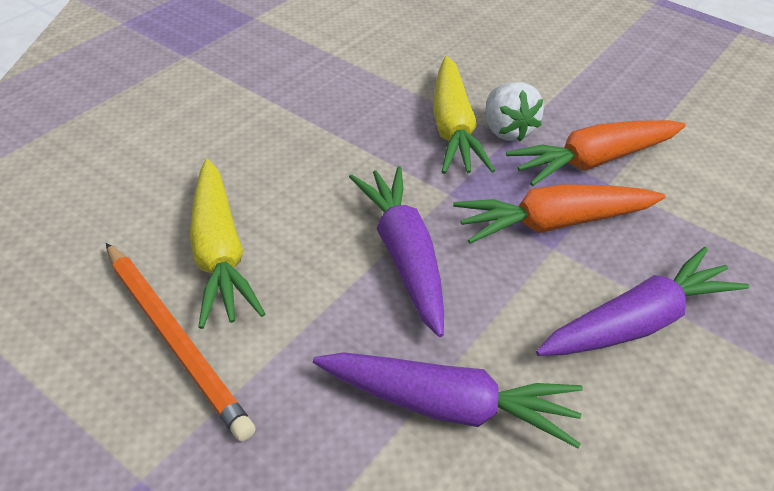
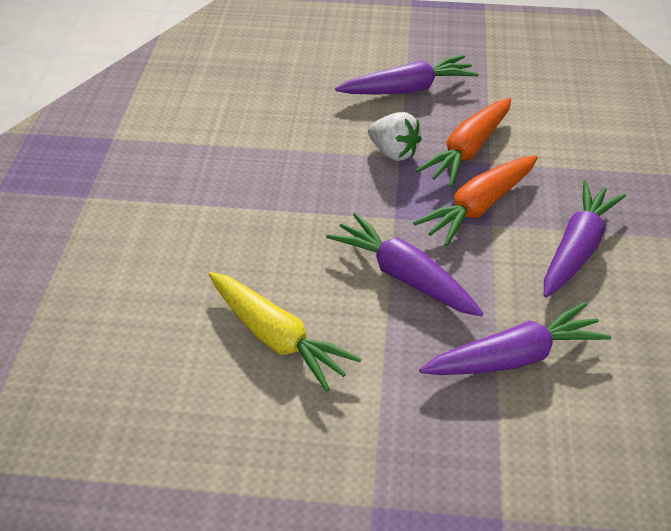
camera: 30 degrees left, 0 degrees up
orange pencil [106,243,256,441] -> none
yellow carrot [433,56,495,174] -> none
none -> purple carrot [335,55,478,95]

